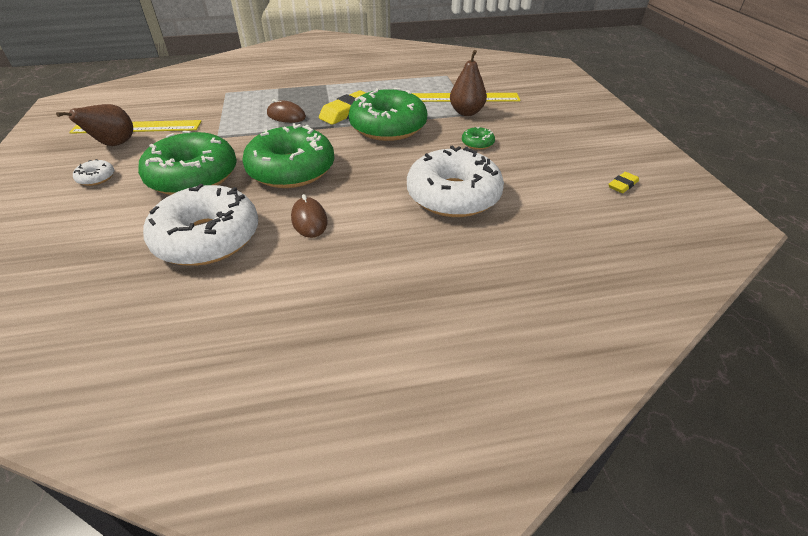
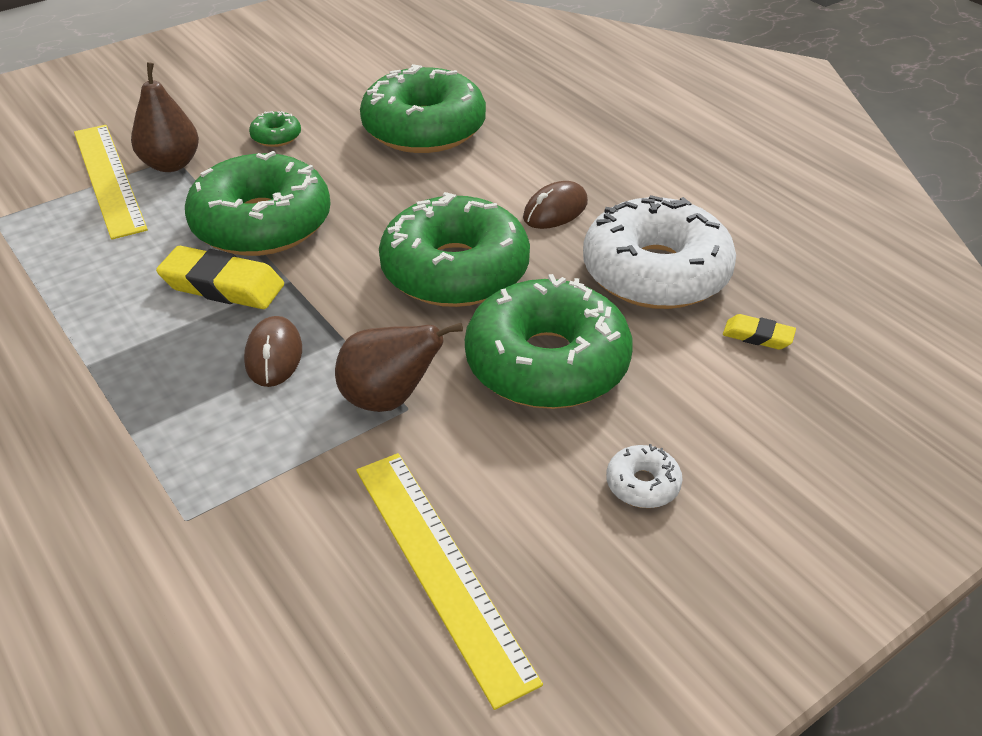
camera: 115 degrees left, 0 degrees up
brown pear [56,104,133,146] -> brown pear moved to [335,323,463,412]
white donut [407,145,504,217] -> green donut [360,64,486,153]
yellow eraser [608,172,639,193] -> yellow eraser moved to [723,314,796,350]

